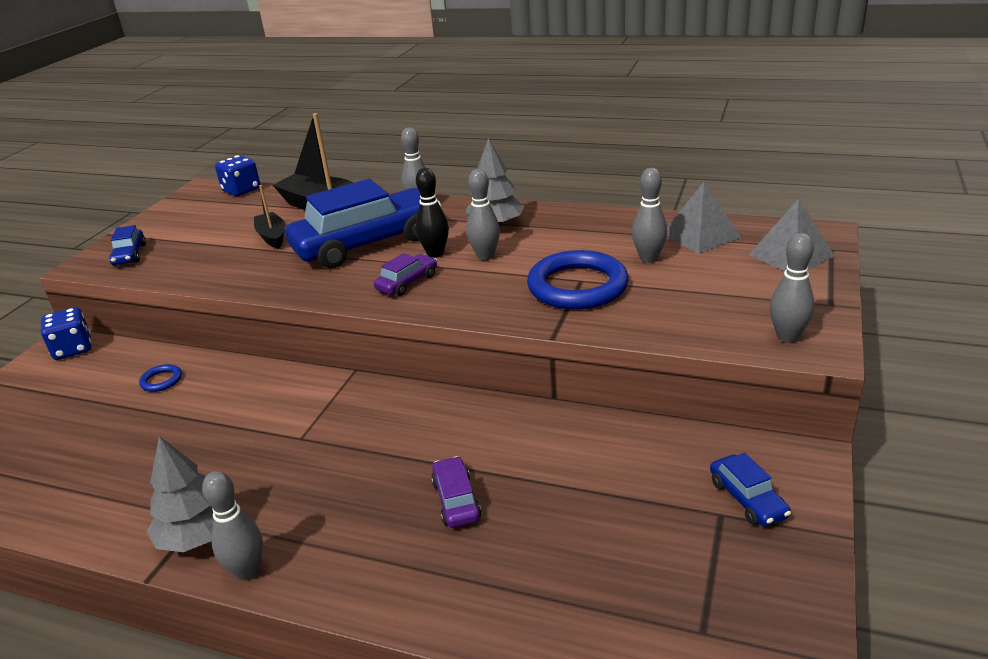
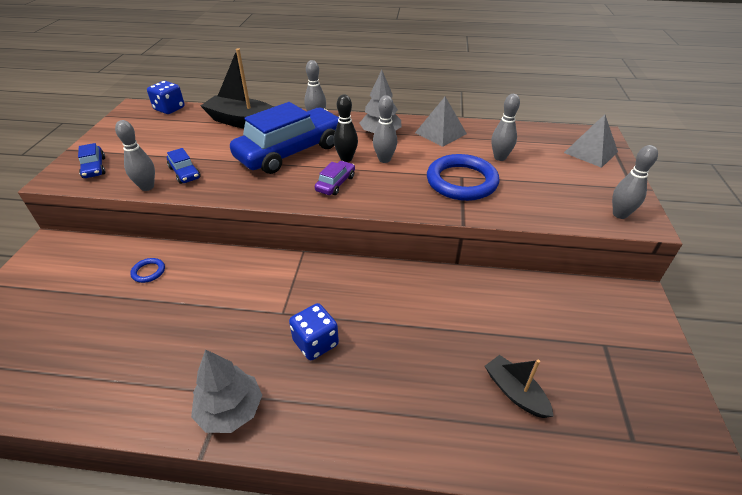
camera: 15 degrees left, 10 degrees up
blue dice [41,307,91,360] -> blue dice moved to [289,303,339,360]
grey bowling pin [202,471,263,581] -> grey bowling pin moved to [115,120,155,191]
black boat [254,185,286,249] -> black boat moved to [485,355,554,418]
purple car [431,456,481,528] -> none
grey pyramid [667,181,741,254] -> grey pyramid moved to [415,97,467,147]
blue car [710,453,791,527] -> blue car moved to [167,148,200,184]

